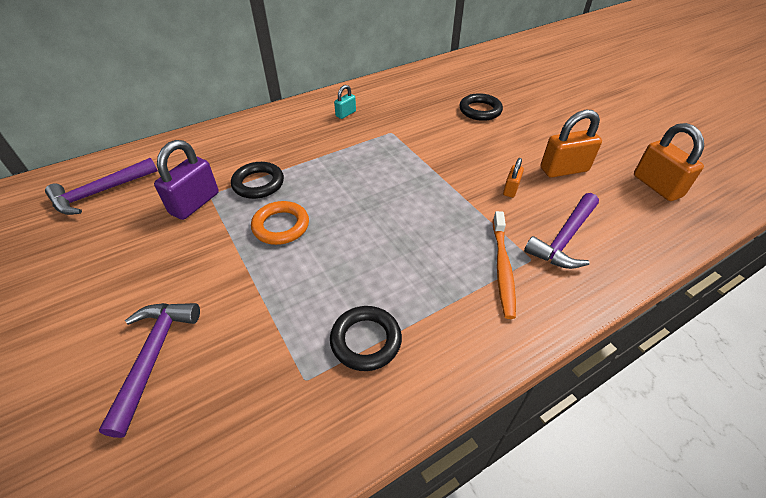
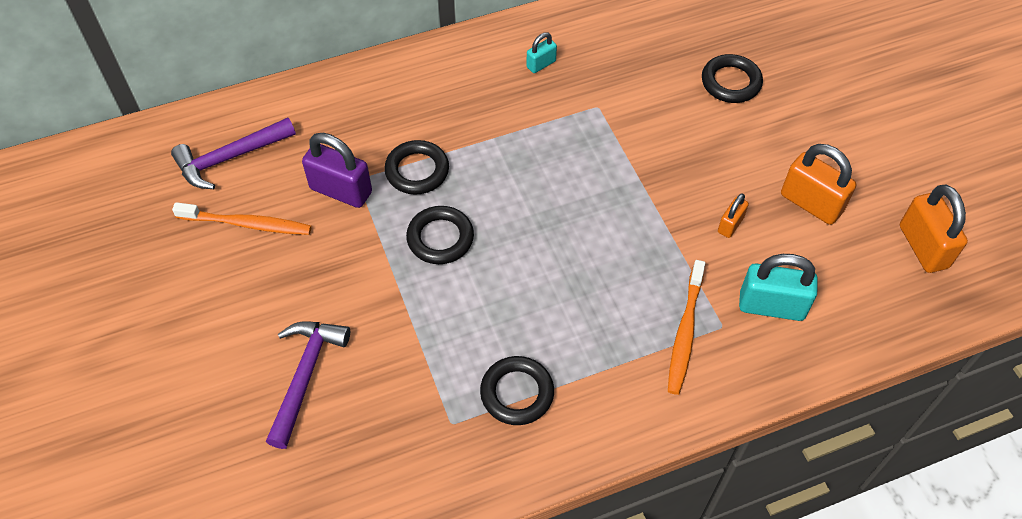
camera: 10 degrees right, 10 degrees up
purple padlock [154,140,219,220] -> purple padlock turned 75 degrees clockwise [302,133,372,208]
orange ring [251,201,309,245] -> black ring [406,206,474,264]
purple hammer [524,193,599,269] -> turquoise padlock [739,254,818,321]
orange padlock [540,110,602,178] -> orange padlock turned 45 degrees clockwise [781,144,856,225]
none -> orange toothbrush [172,202,312,235]

